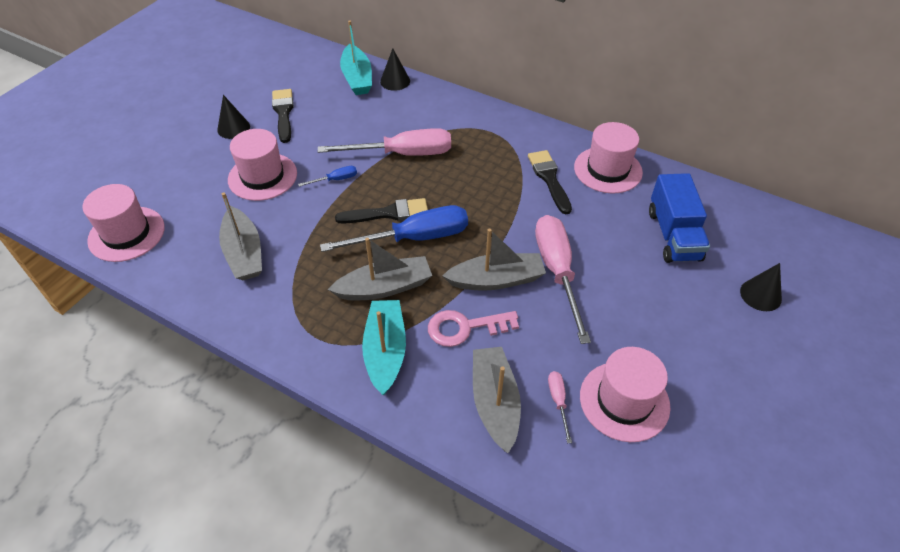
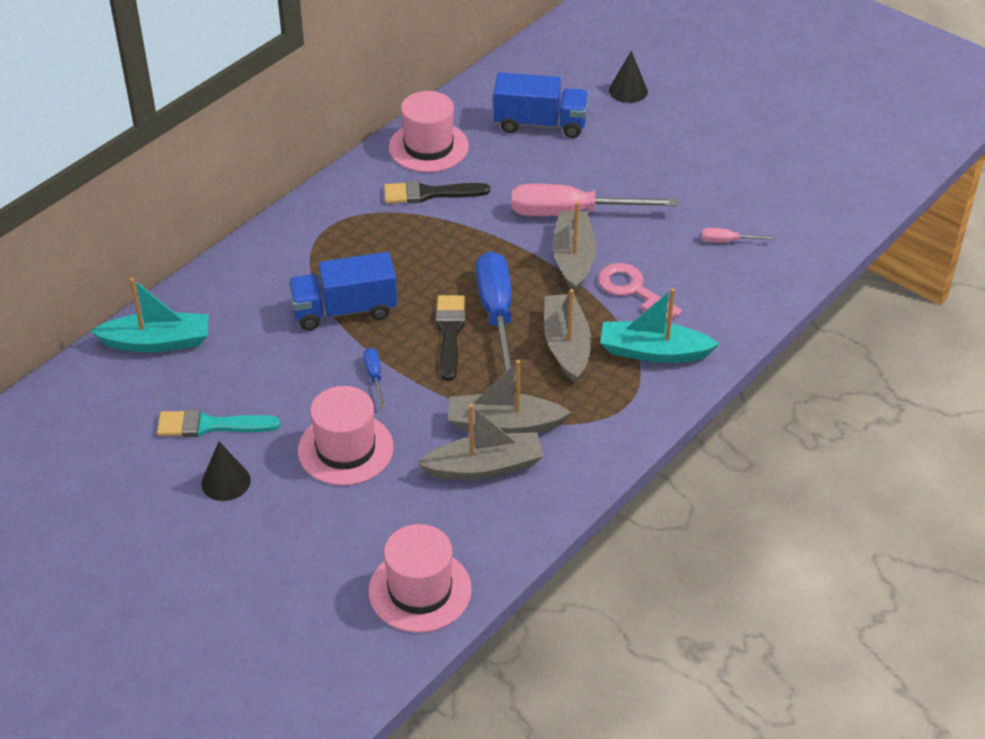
camera: 80 degrees left, 5 degrees down
black brush [272,89,294,143] -> turquoise brush [157,409,280,437]
pink screwdriver [318,128,451,156] -> blue truck [288,252,397,330]
black cone [380,48,410,91] -> none
pink key [428,310,519,347] -> pink key turned 135 degrees clockwise [598,263,682,322]
grey boat [473,347,521,453] -> grey boat moved to [448,360,571,433]
pink hat [580,347,670,442] -> none

